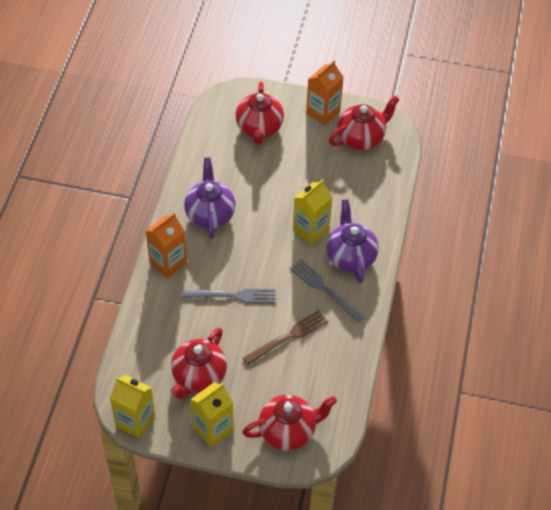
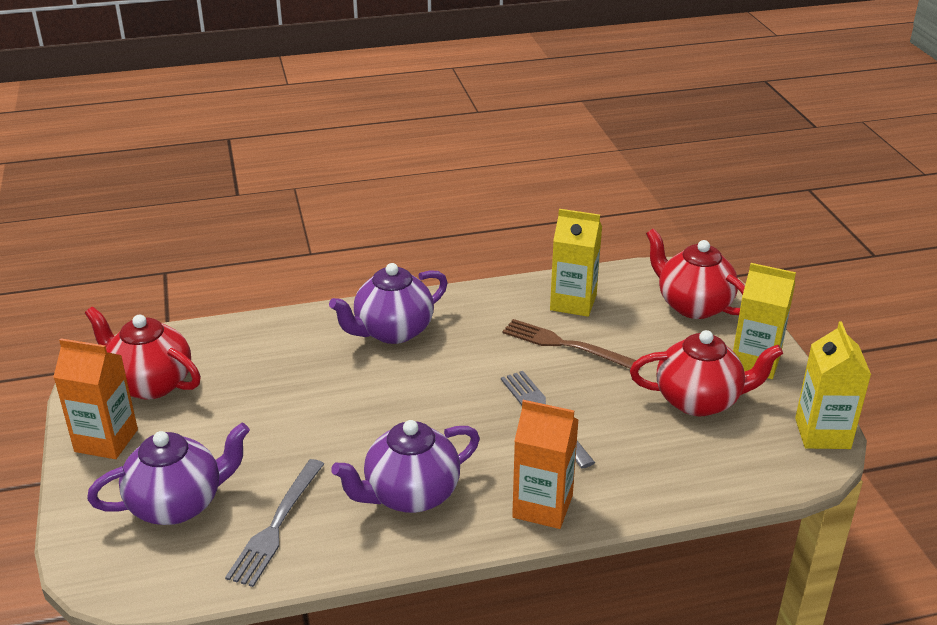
camera: 115 degrees left, 20 degrees down
red teapot [236,82,284,145] -> purple teapot [87,423,250,525]
grey fork [289,259,365,323] -> grey fork moved to [225,459,324,587]
yellow carton [293,179,332,245] -> yellow carton moved to [550,209,602,317]

